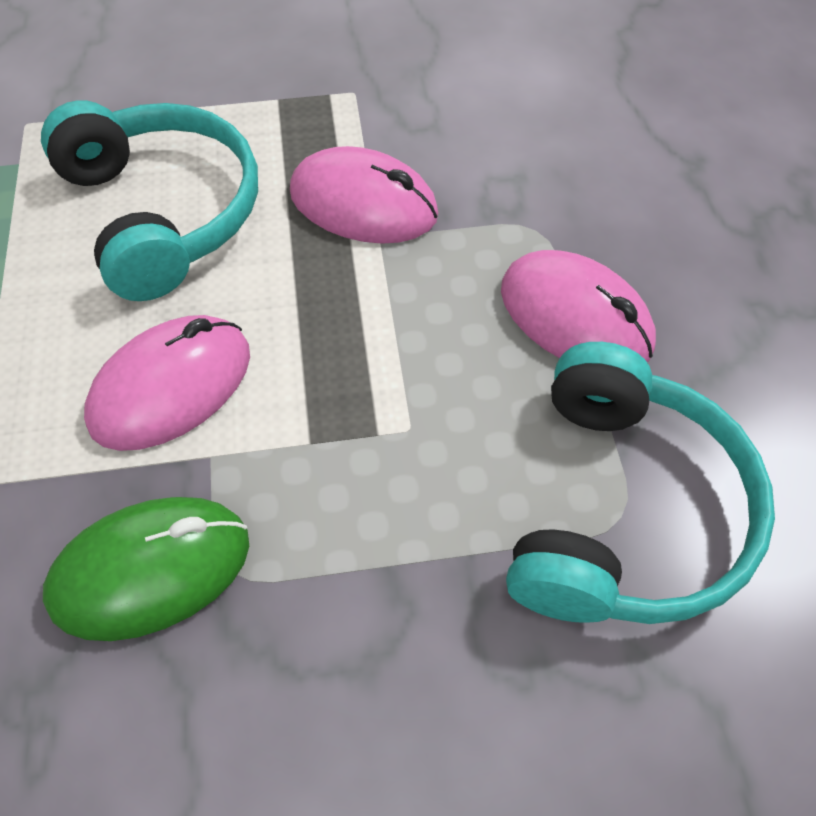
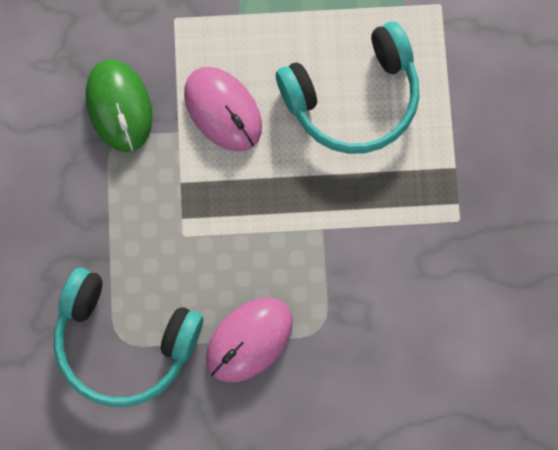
camera: 95 degrees right, 20 degrees up
pink mouse [290,146,439,244] -> none

